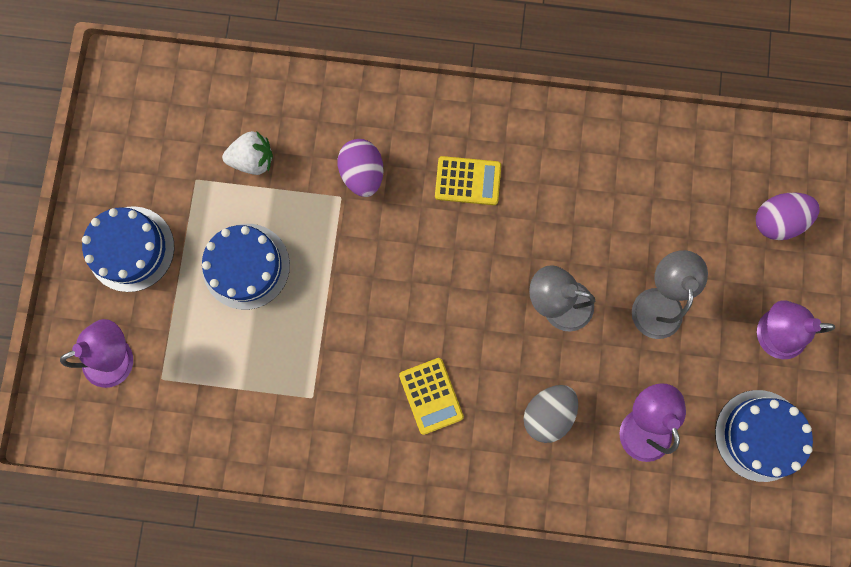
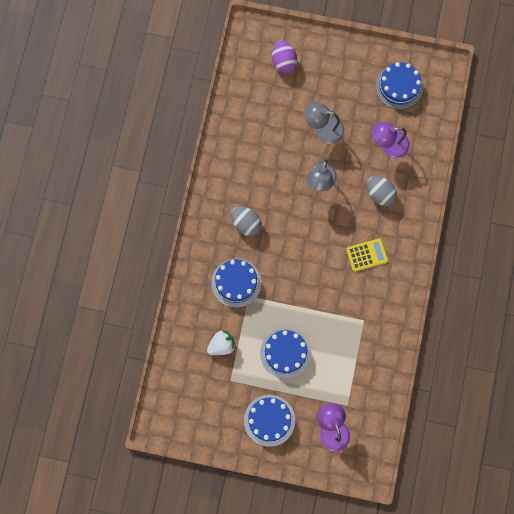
camera: 85 degrees left, 5 degrees down
white strawberry [222,131,273,175] -> white strawberry turned 60 degrees clockwise [207,330,236,355]
purple egg [338,139,384,197] -> blue cake [211,258,261,308]
yellow calculator [435,156,501,205] -> grey egg [231,206,262,236]
purple lamp [757,300,835,359] -> none

